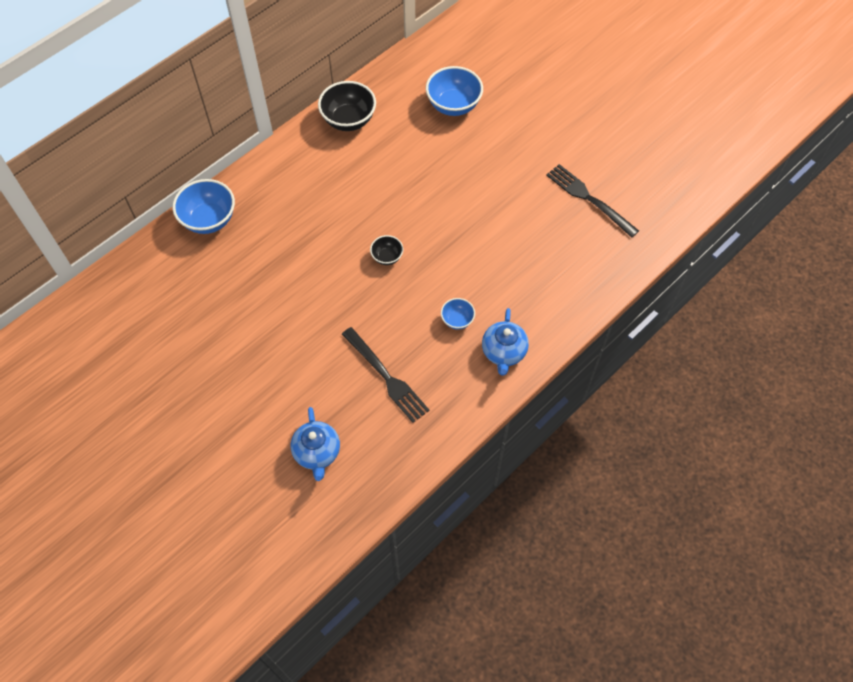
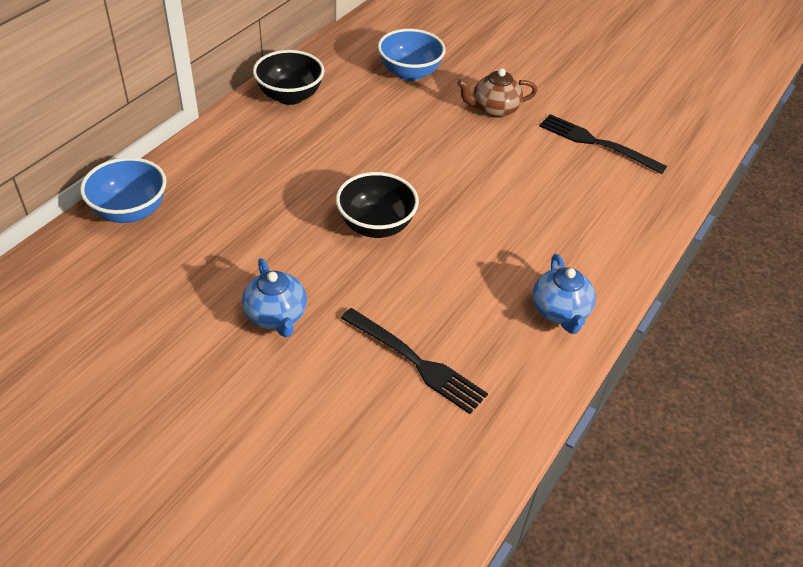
camera: 15 degrees left, 15 degrees down
blue teapot [291,407,340,481] -> blue teapot moved to [242,258,307,337]
black bowl [370,235,403,265] -> black bowl [336,172,419,238], size x1.87
blue bowl [441,298,475,329] -> none
none -> brown teapot [457,68,537,118]

